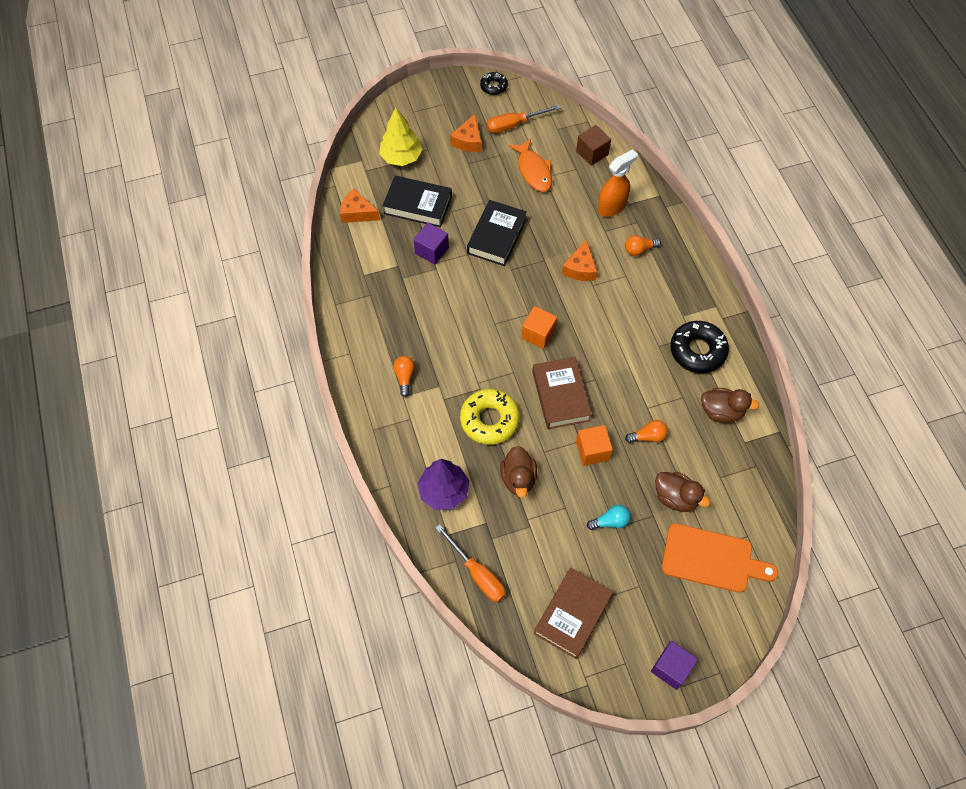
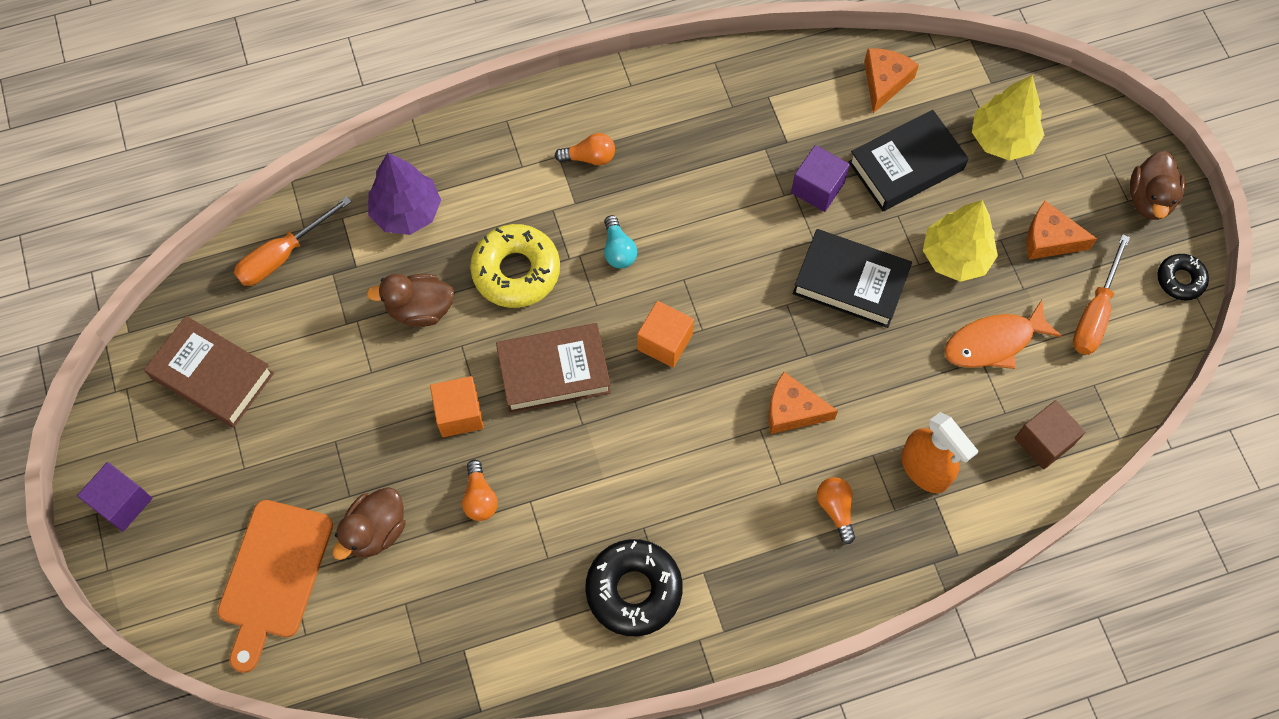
camera: 90 degrees right, 5 degrees up
black book [383,176,452,227] -> black book turned 45 degrees clockwise [848,110,969,211]
orange screwdriver [487,105,561,133] -> orange screwdriver turned 135 degrees counterclockwise [1073,234,1130,355]
turquoise light bulb [587,505,631,530] -> turquoise light bulb moved to [604,215,637,268]
brown duck [701,388,759,423] -> brown duck moved to [1130,151,1185,220]
none -> yellow tree [923,200,998,282]

